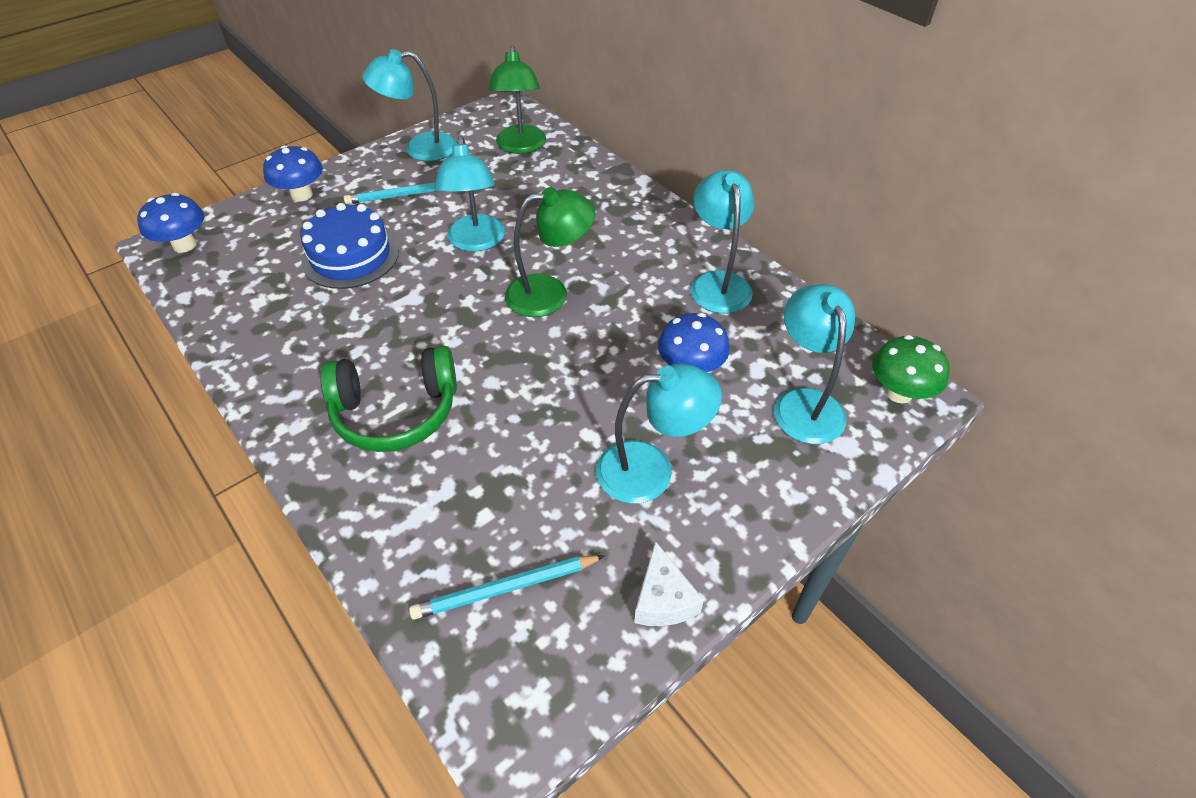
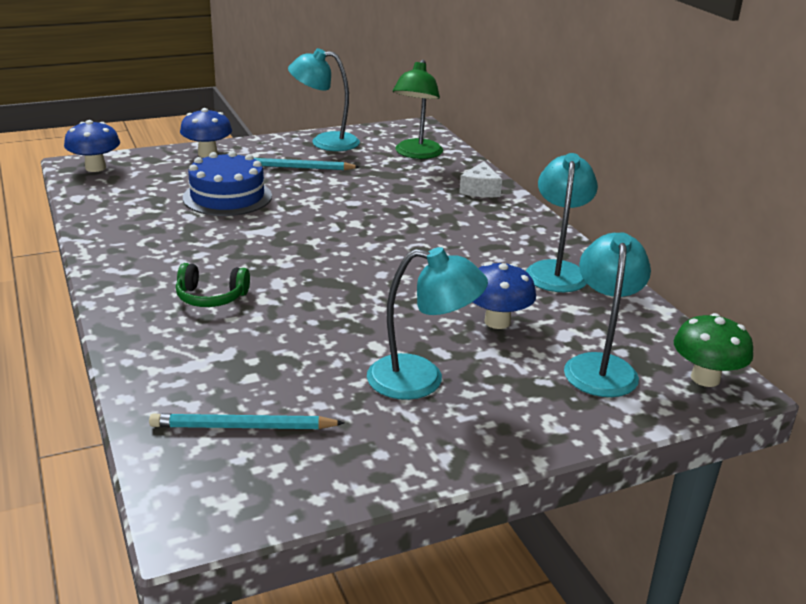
camera: 15 degrees right, 20 degrees down
green headphones [320,345,457,452] -> green headphones [176,263,250,307], size x0.59
turquoise lamp [434,136,505,252] -> none
green lamp [505,187,596,317] -> none
white cheese [634,541,704,626] -> white cheese moved to [459,161,502,197]

